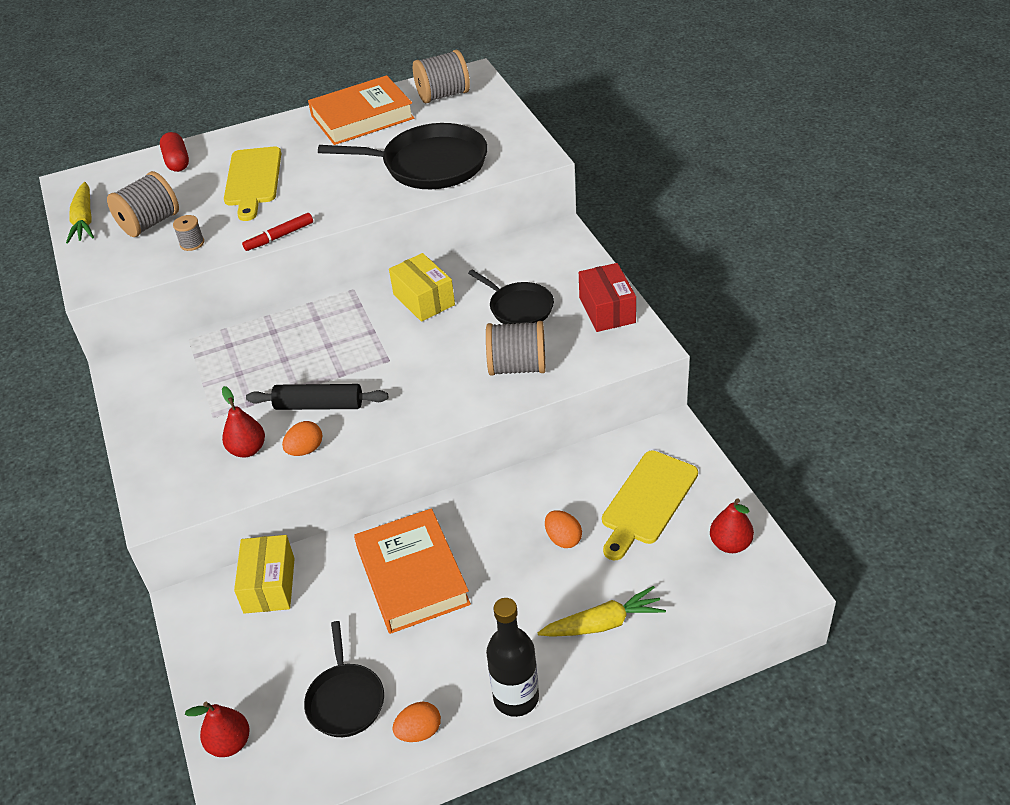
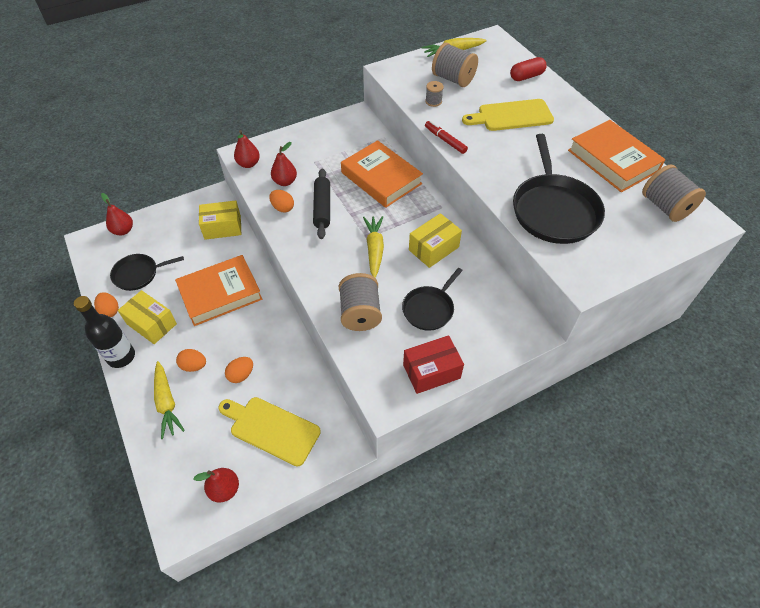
camera: 80 degrees right, 10 degrees up
none -> yellow box [118,290,177,344]
none -> orange egg [176,349,206,372]
none -> red pear [234,130,260,168]
none -> orange book [341,140,423,208]
none -> yellow carrot [363,216,384,278]

